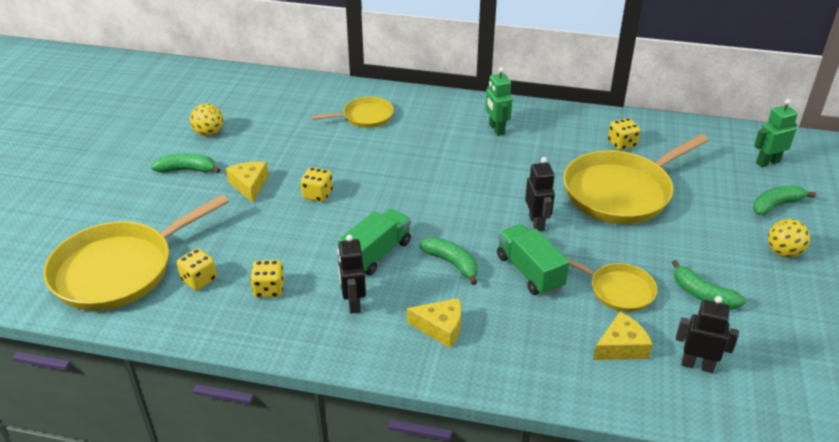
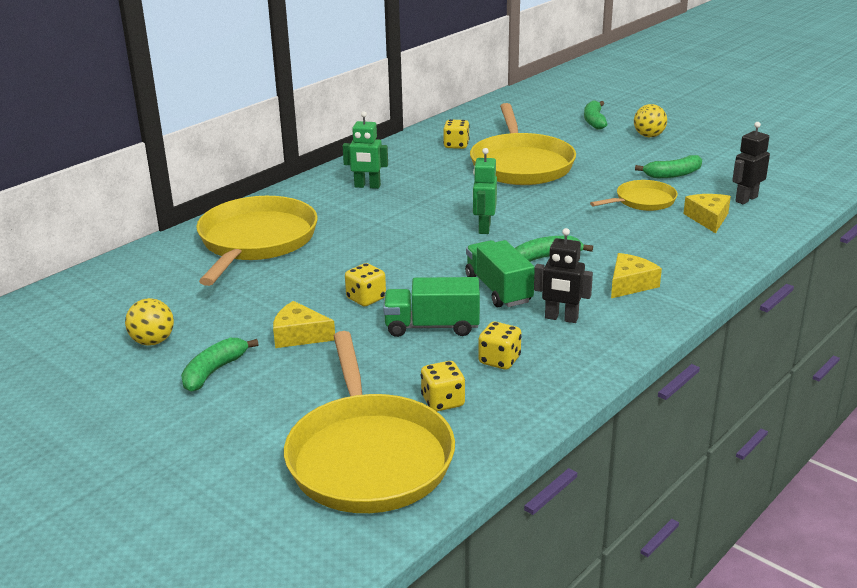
camera: 60 degrees left, 10 degrees down
yellow pan [312,96,394,128] -> yellow pan [196,196,318,286], size x1.90
green truck [497,224,569,296] -> green truck moved to [383,277,480,337]
black robot [525,157,555,231] -> none
green robot [754,99,798,167] -> green robot moved to [473,148,497,234]

